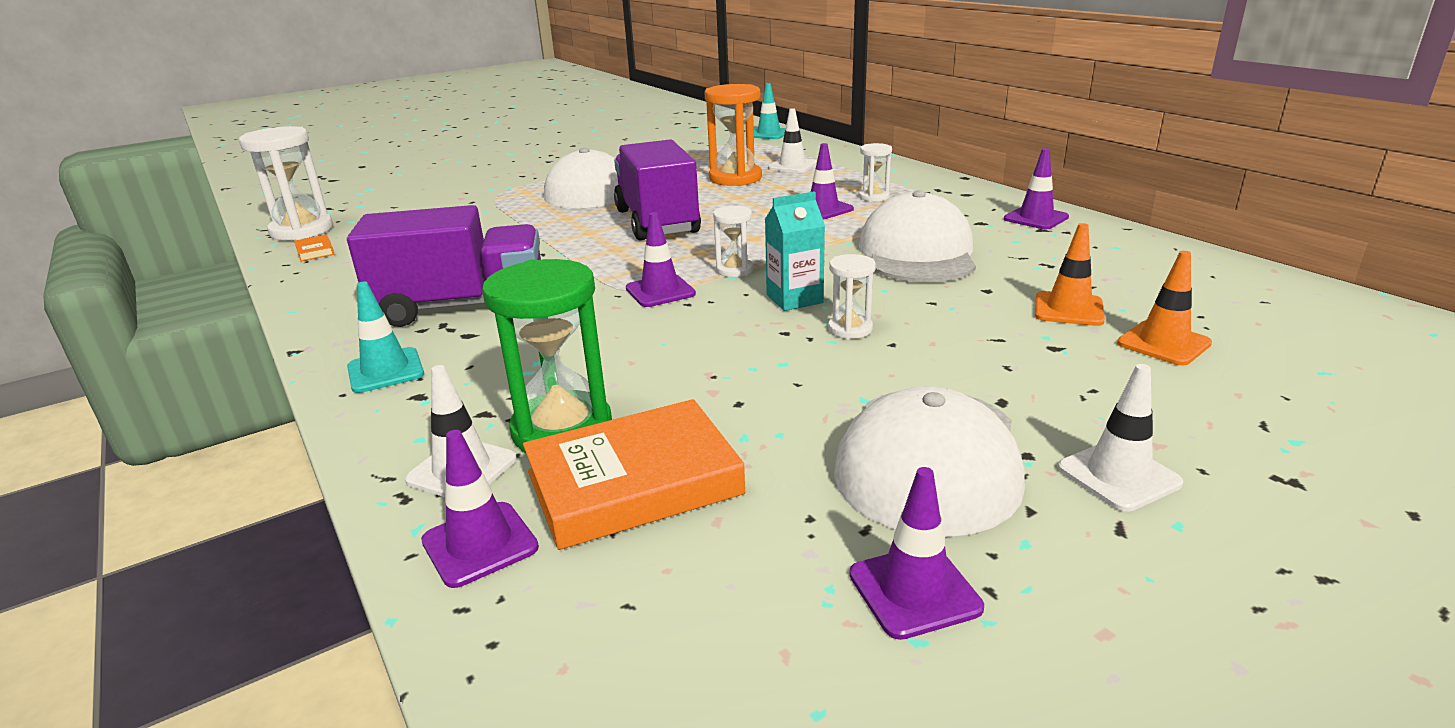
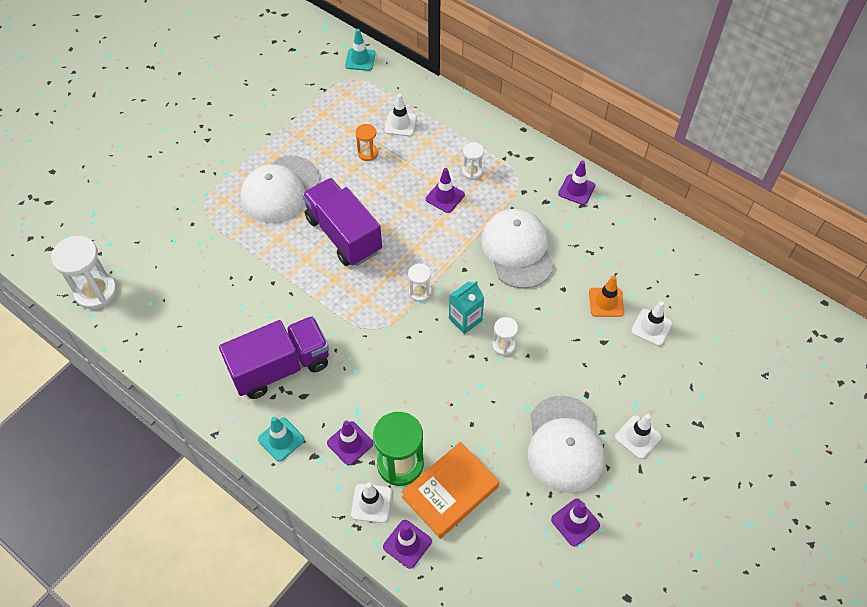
camera: 20 degrees left, 30 degrees up
orange book [294,235,334,261] -> none
purple traffic cone [626,212,696,307] -> purple traffic cone moved to [327,420,374,465]
orange hourglass [704,84,762,186] -> orange hourglass [356,124,378,161], size x0.53
orange traffic cone [1117,251,1212,365] -> white traffic cone [631,301,672,346]

